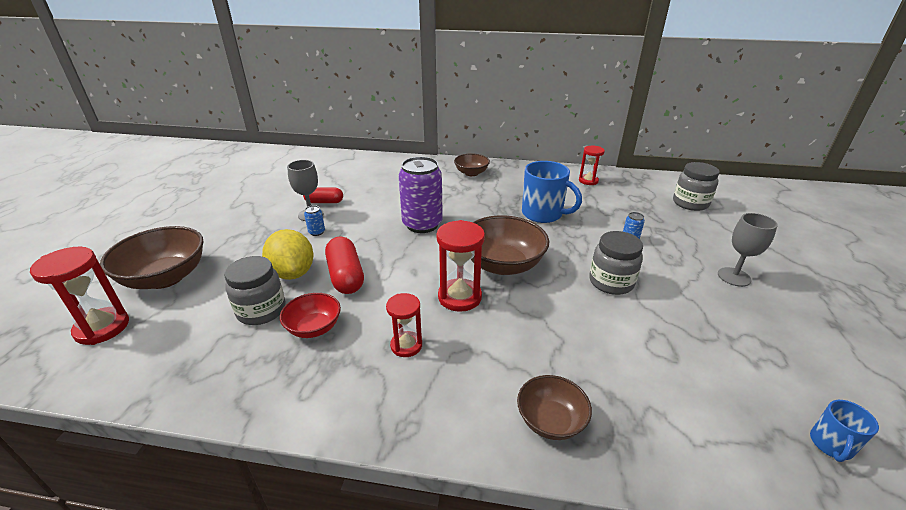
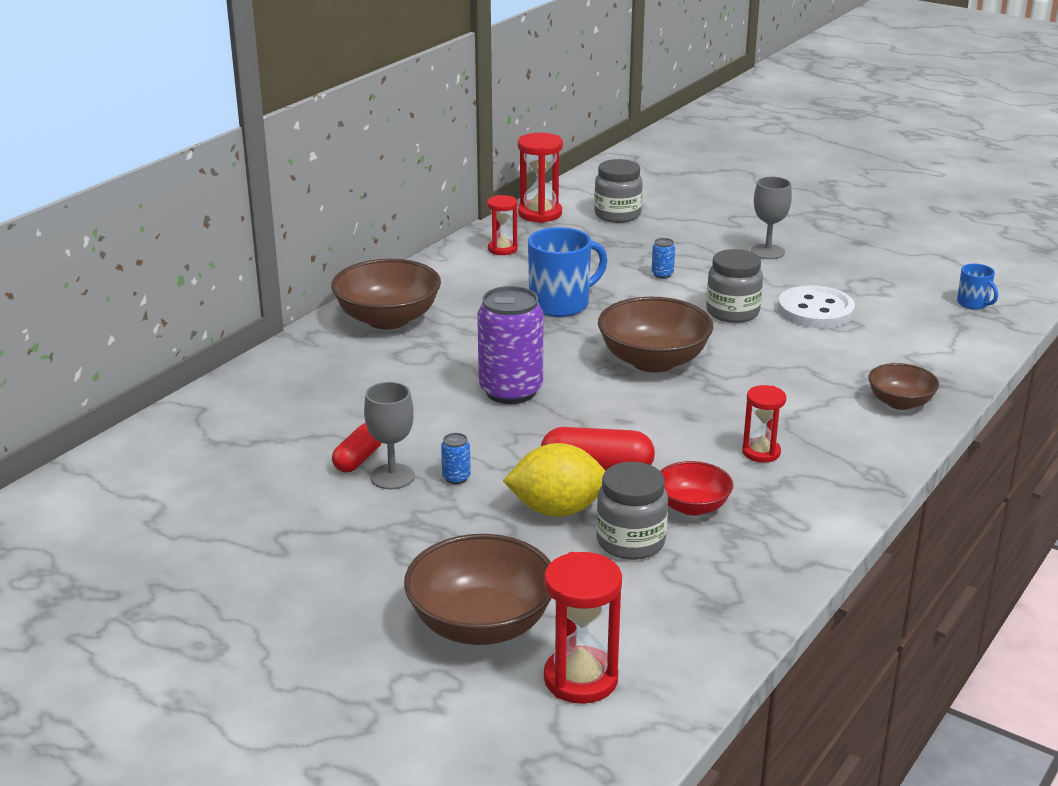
camera: 65 degrees left, 5 degrees down
red hourglass [437,220,485,312] -> red hourglass moved to [518,133,563,223]
brown bowl [454,153,490,176] -> brown bowl [331,259,441,329], size x1.74
none -> white button [778,285,855,328]

